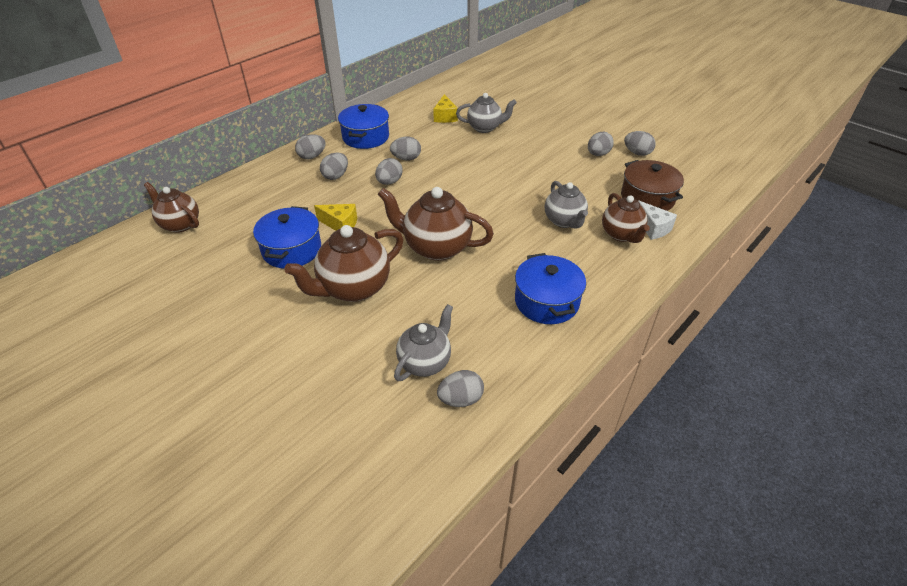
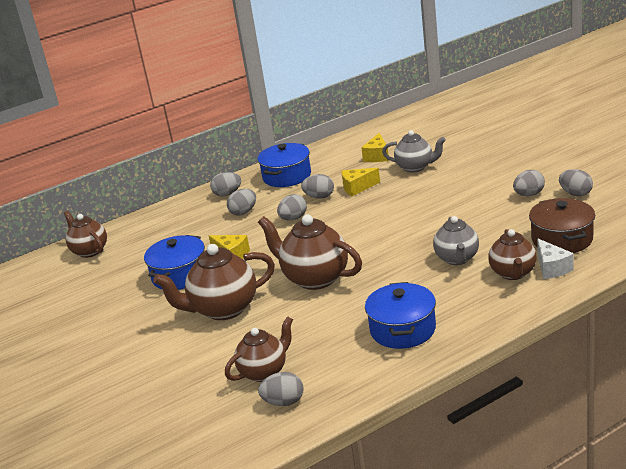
camera: 20 degrees right, 15 degrees down
grey teapot [394,304,453,381] -> brown teapot [225,317,293,382]
none -> yellow cheese [342,168,380,196]

